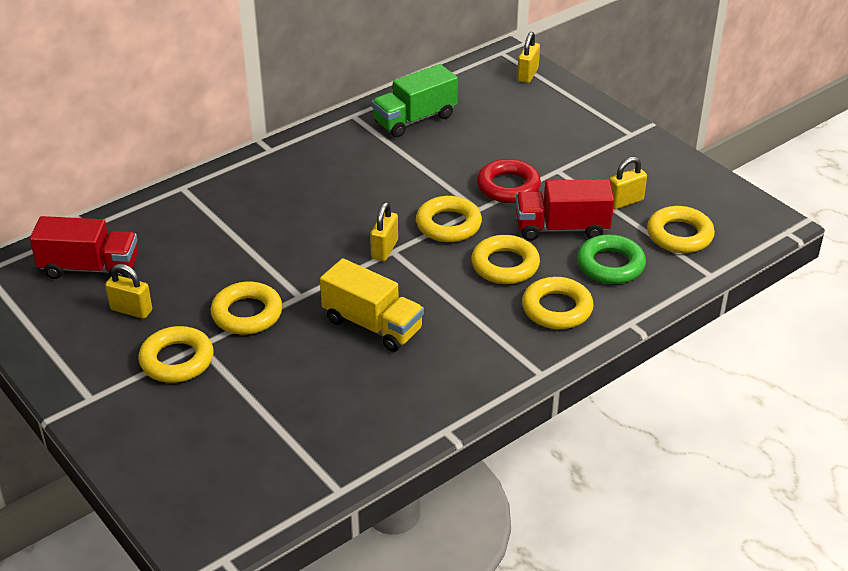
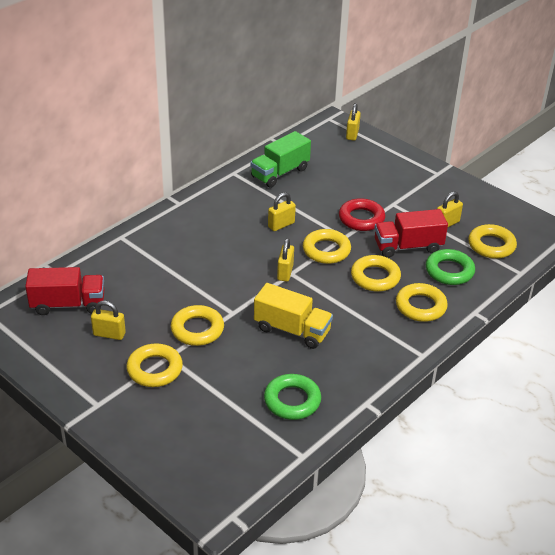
camera: 10 degrees left, 0 degrees up
none -> green ring [264,374,321,420]
none -> yellow padlock [268,192,296,231]

